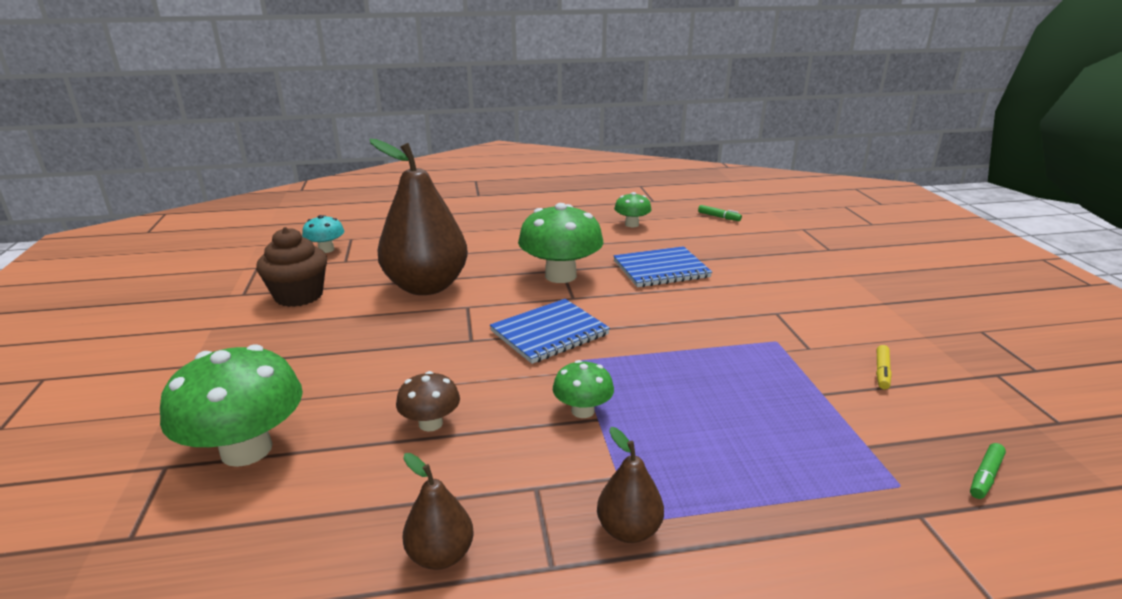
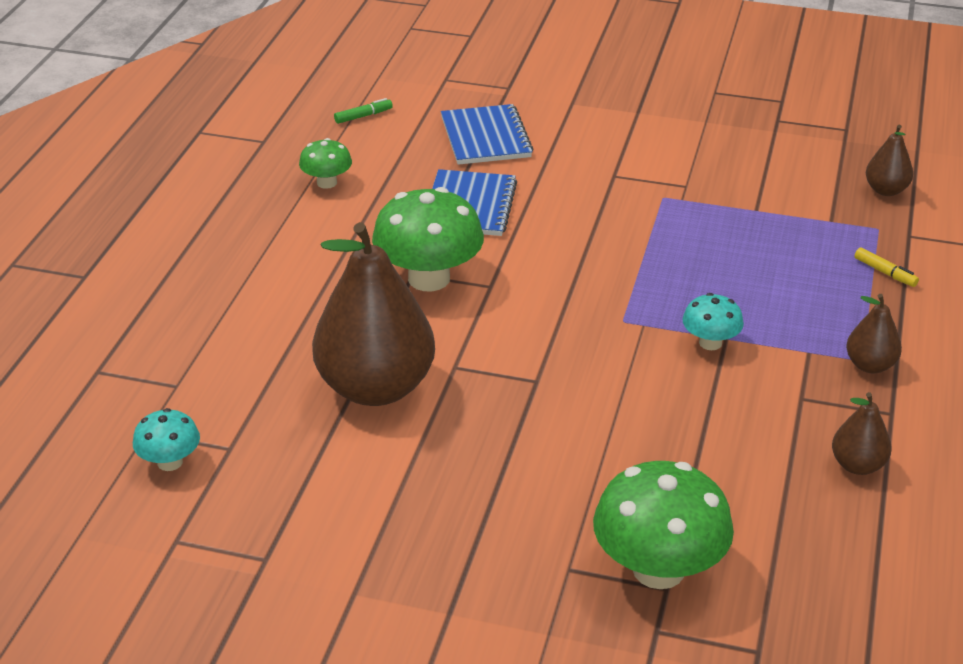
camera: 65 degrees left, 10 degrees up
brown cupcake [256,227,327,307] -> none
brown mushroom [396,371,460,432] -> none
blue notebook [490,299,610,364] -> blue notebook moved to [441,104,533,165]
green mushroom [553,360,614,418] -> turquoise mushroom [682,293,744,350]
yellow marker [876,345,892,389] -> yellow marker moved to [855,247,919,287]
green marker [970,443,1006,499] -> brown pear [866,125,913,196]

